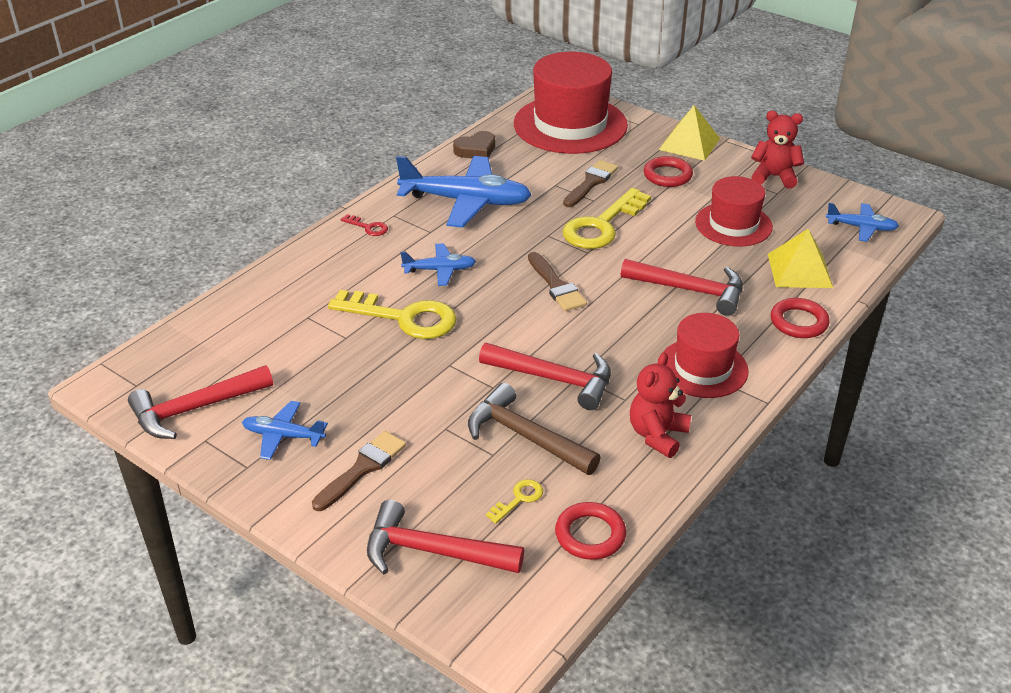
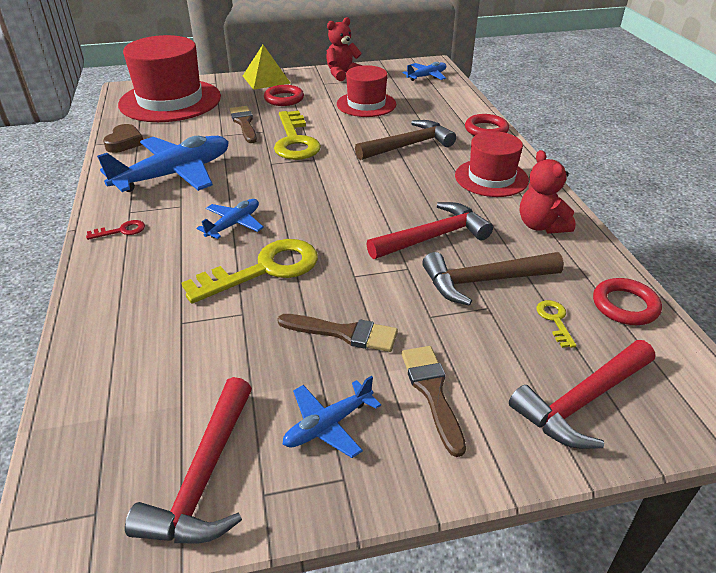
camera: 50 degrees left, 0 degrees up
brown brush [528,252,587,311] -> brown brush moved to [277,314,398,352]
red hammer [621,259,743,316] -> brown hammer [355,120,456,160]
yellow pyramid [768,229,833,288] -> none

